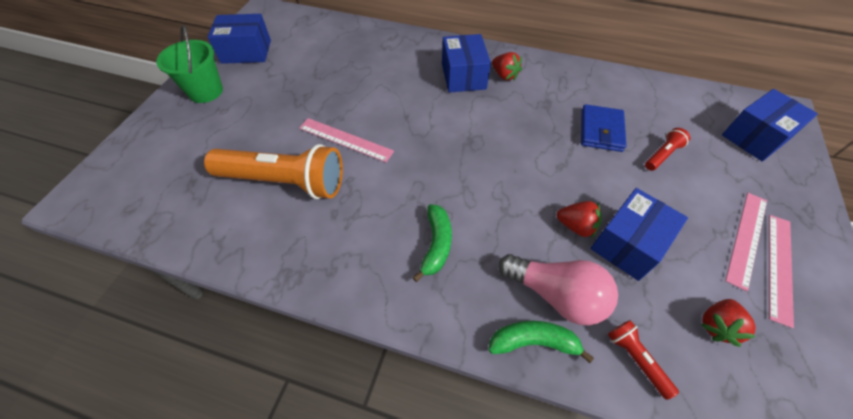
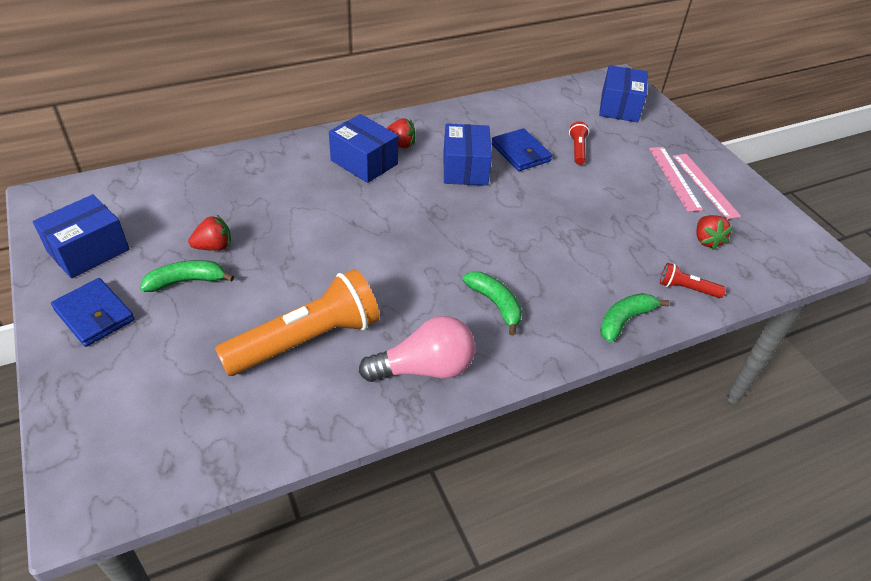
camera: 45 degrees left, 10 degrees down
green bucket [156,25,223,103] -> blue wallet [51,278,135,347]
pink ruler [299,118,394,162] -> none
pink light bulb [498,254,618,325] -> pink light bulb moved to [359,316,475,382]
red strawberry [556,201,602,238] -> red strawberry moved to [188,215,231,251]
blue box [590,188,688,281] -> blue box moved to [444,124,492,186]
none -> green banana [140,260,234,292]

